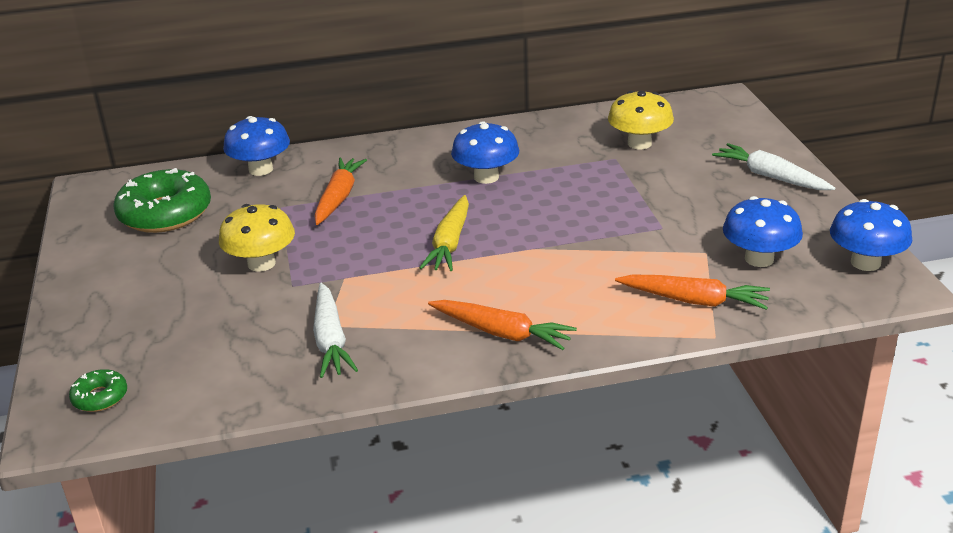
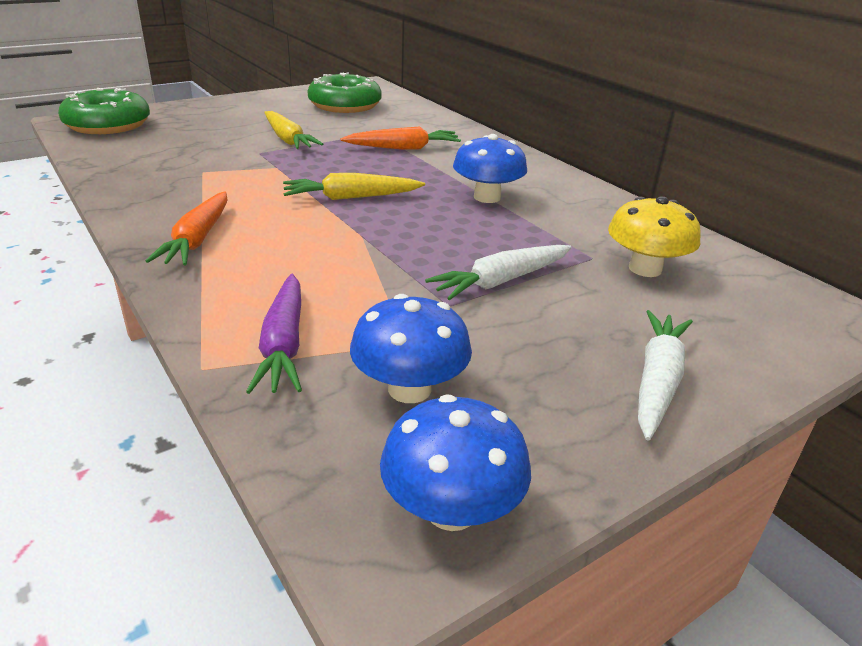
camera: 65 degrees right, 0 degrees up
green donut [69,369,127,412] -> green donut [58,88,150,134], size x2.12
yellow mushroom [219,204,295,272] -> yellow carrot [264,111,323,149]
blue mushroom [223,116,290,176] -> none
white carrot [313,283,358,378] -> white carrot moved to [425,245,572,300]
orange carrot [615,274,770,310] -> purple carrot [246,274,302,394]

